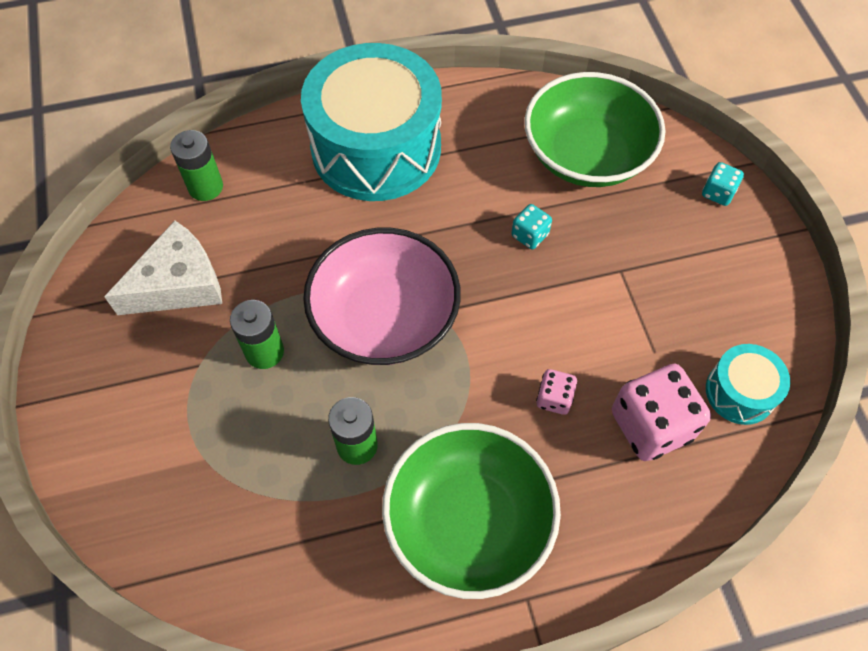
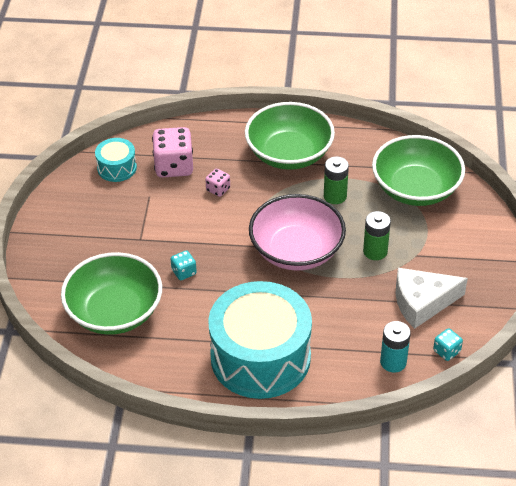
camera: 160 degrees left, 15 degrees down
green battery [170,130,223,201] -> turquoise battery [380,321,411,372]
turquoise dice [702,162,744,206] -> turquoise dice moved to [433,328,463,361]
none -> green bowl [372,135,465,206]

